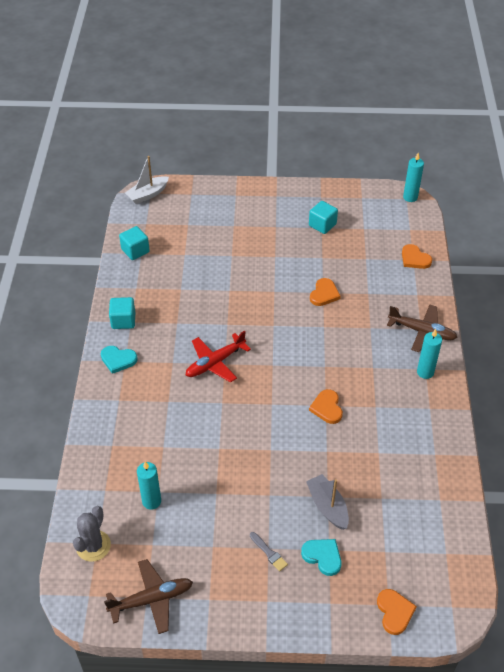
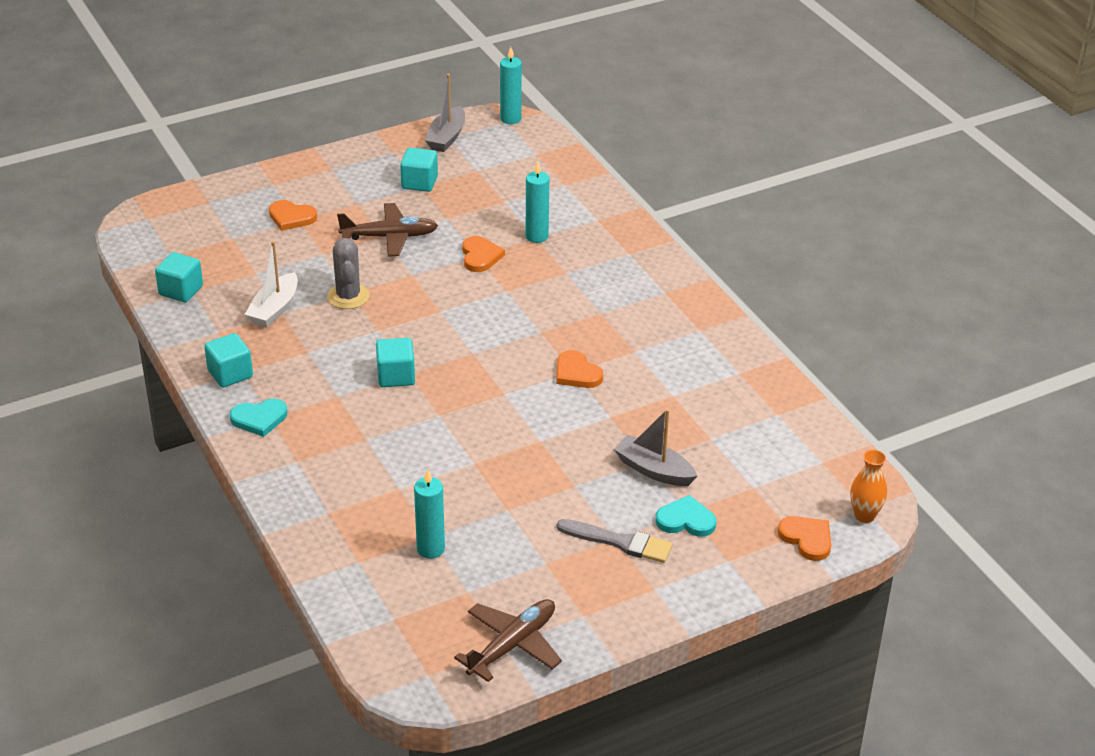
camera: 30 degrees left, 10 degrees down
grey cactus [73,506,111,562] -> grey cactus moved to [327,238,369,309]
white boat [125,156,169,204] -> white boat moved to [245,241,298,327]
red plane [186,330,251,383] -> turquoise cube [376,338,415,387]
grey brush [250,532,288,571] -> grey brush [557,519,673,563], size x1.66
brown plane [387,305,458,352] -> brown plane moved to [337,203,438,257]
orange heart [402,244,432,269] -> orange heart moved to [269,200,317,231]
turquoise candle [417,329,442,379] -> turquoise candle moved to [526,162,549,243]
none -> grey boat [425,74,465,152]
none -> orange vase [850,450,887,523]

